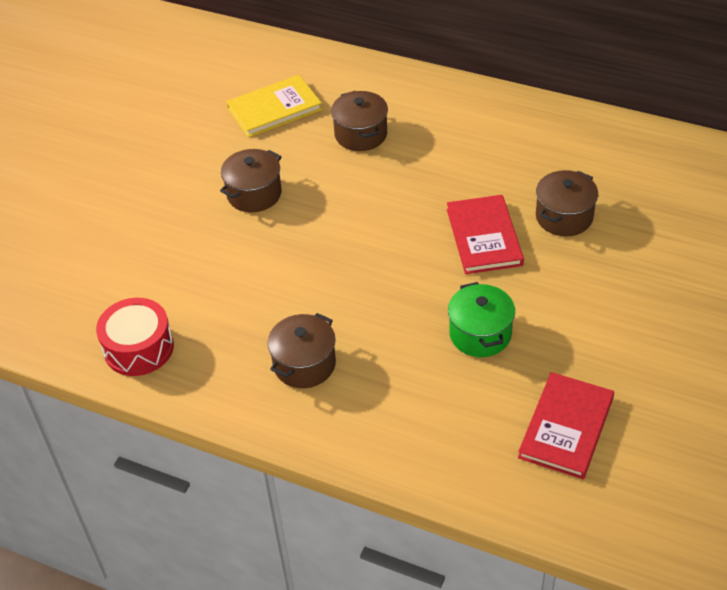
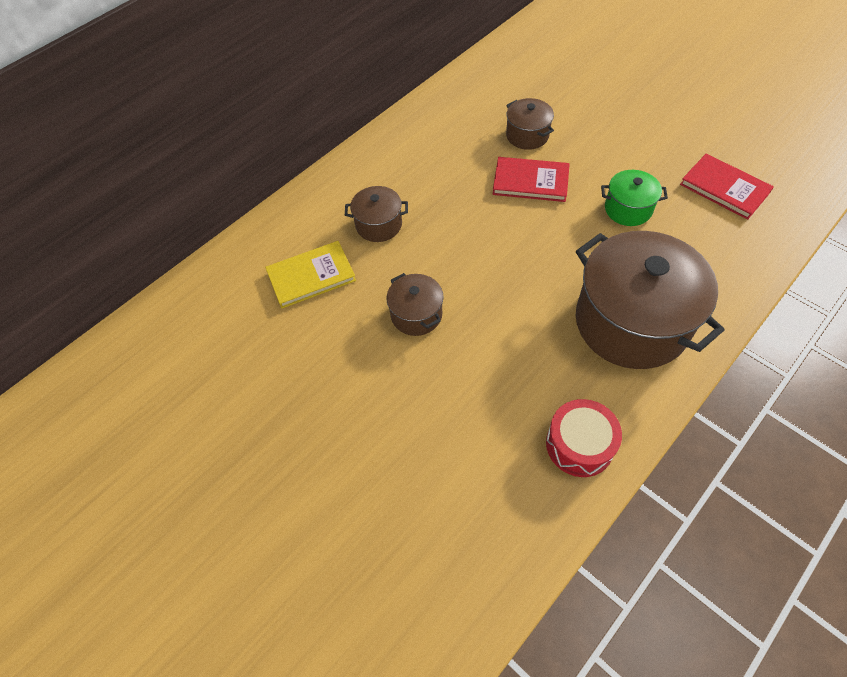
camera: 70 degrees left, 10 degrees up
yellow book [226,75,322,137] -> yellow book turned 75 degrees clockwise [265,241,356,308]
brown pot [268,313,336,388] -> brown pot [576,231,725,369], size x2.12

